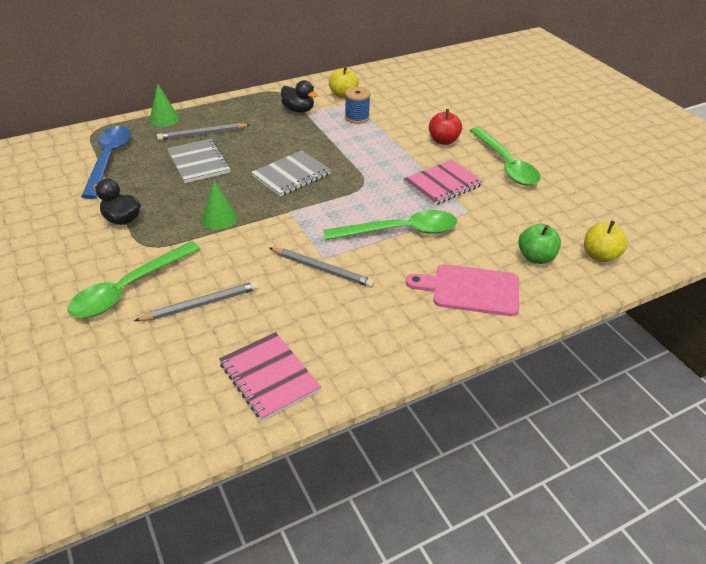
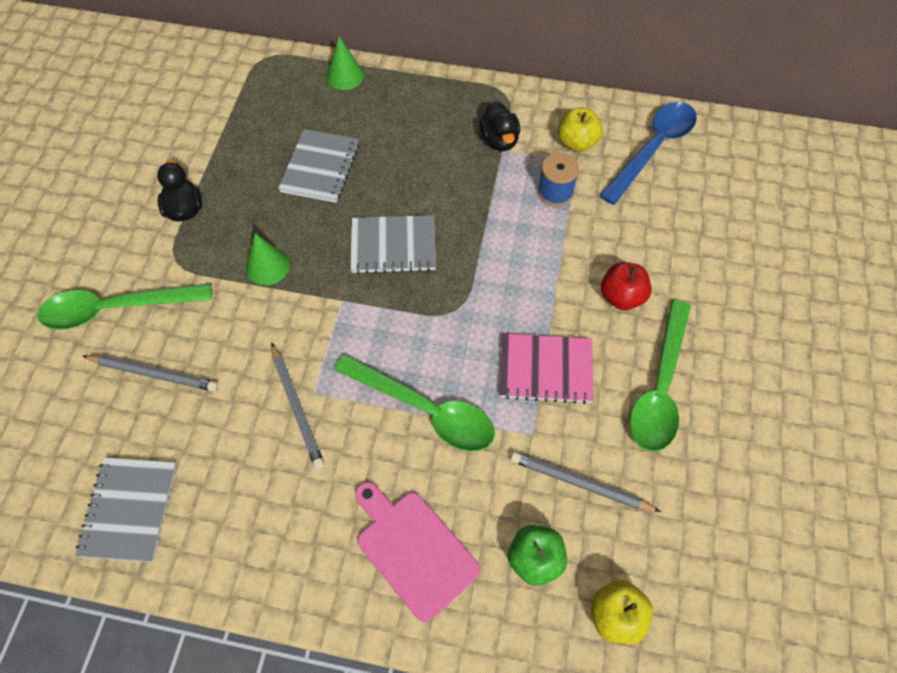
camera: 40 degrees right, 20 degrees up
blue spoon [81,126,131,199] -> blue spoon moved to [599,102,697,205]
grey pencil [157,123,250,141] -> grey pencil moved to [510,452,661,512]
pink notebook [219,332,321,421] -> grey notebook [75,457,177,562]

